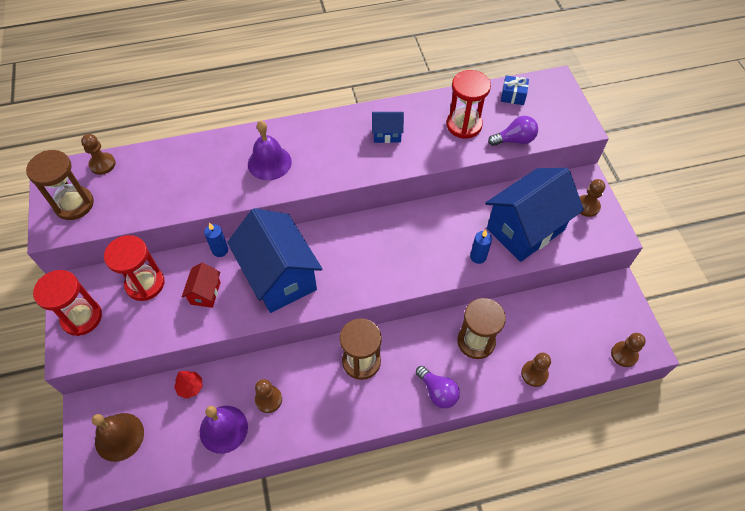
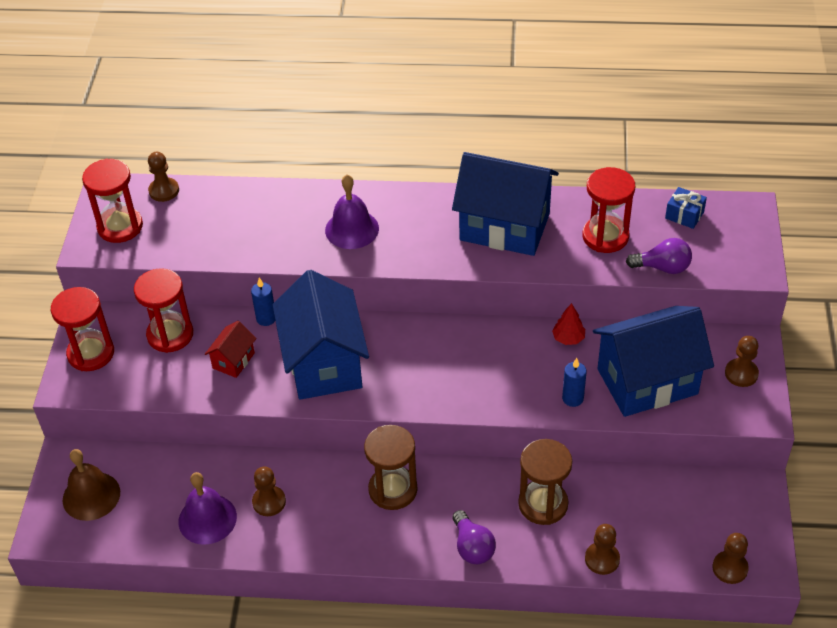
camera: 20 degrees right, 10 degrees down
brown hourglass [26,150,94,220] -> red hourglass [82,159,143,243]
red tree [174,371,203,399] -> red tree moved to [552,303,585,345]
blue house [372,112,404,143] -> blue house [452,152,559,256], size x2.24

